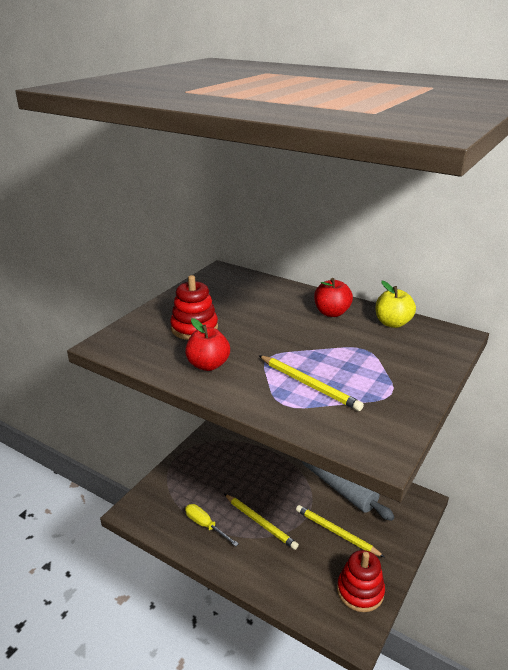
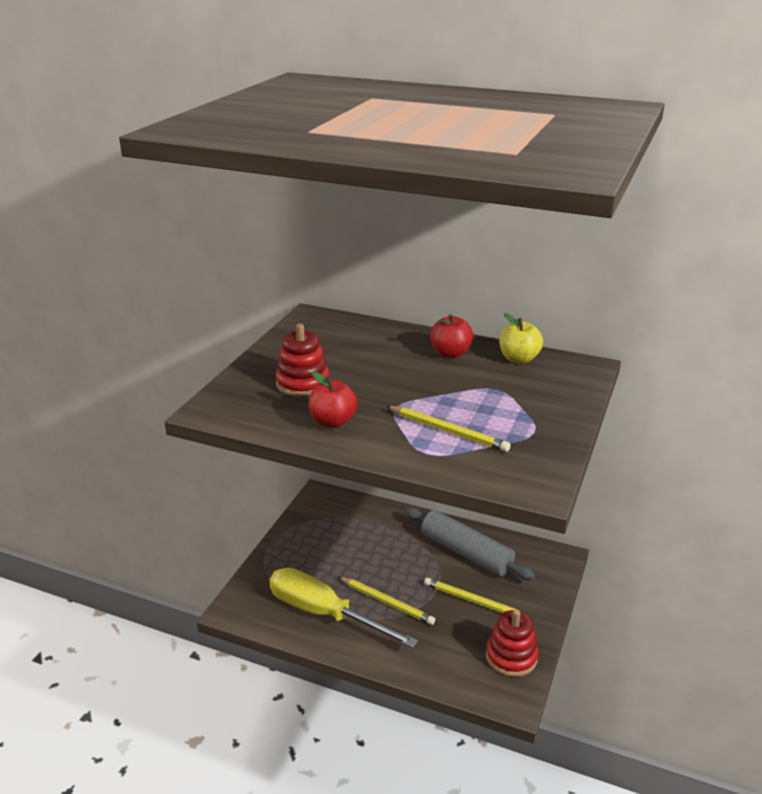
camera: 10 degrees left, 0 degrees up
yellow screwdriver [185,504,239,546] -> yellow screwdriver [269,568,419,648], size x2.06

